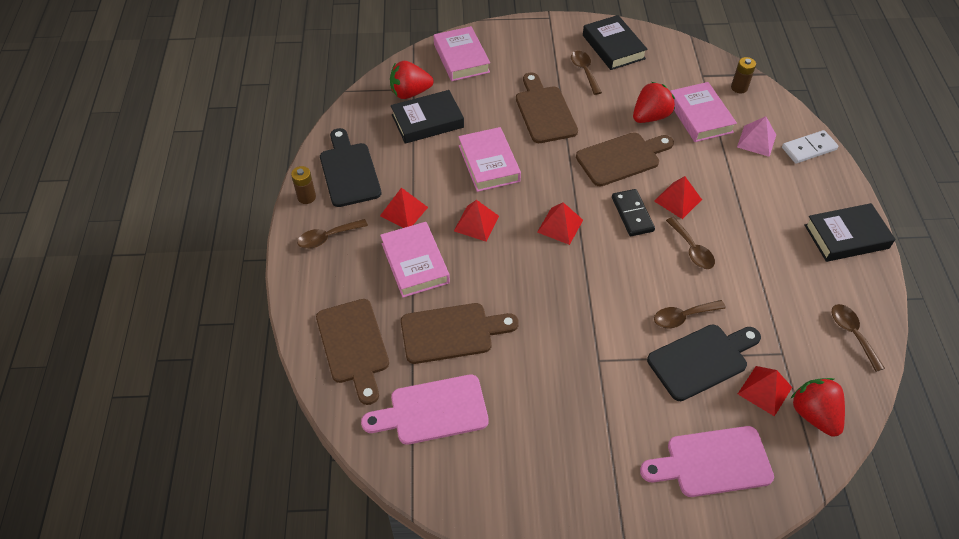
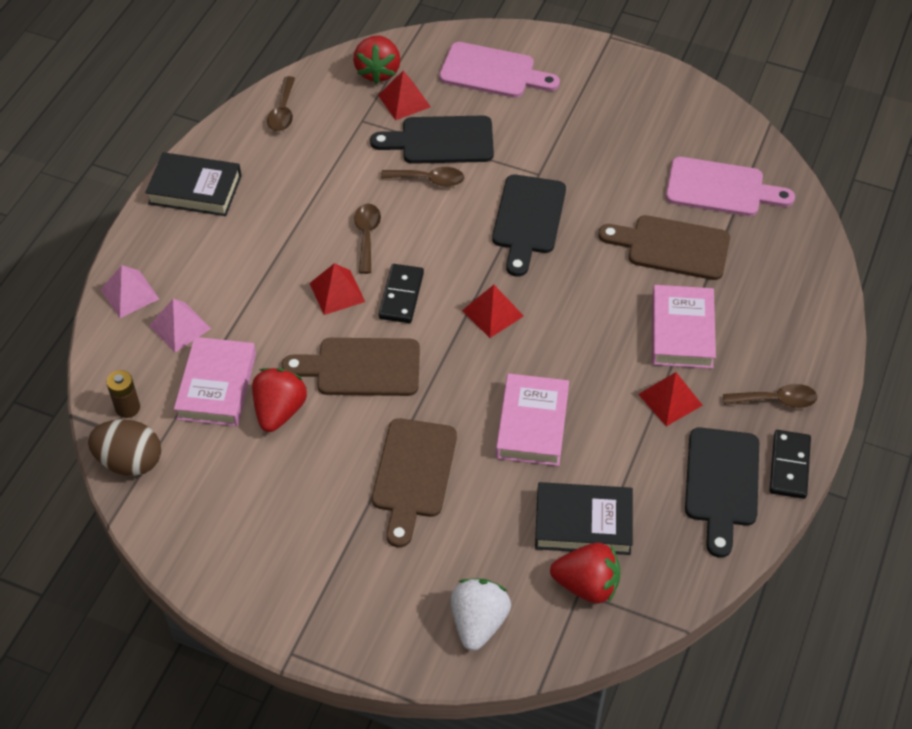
camera: 155 degrees left, 0 degrees up
brown battery [291,166,316,204] -> black domino [769,430,811,499]
brown cutting board [316,299,389,405] -> none
pink book [434,26,490,81] -> white strawberry [450,578,511,651]
red pyramid [454,200,499,242] -> none
brown spoon [571,50,602,95] -> none
black book [583,15,648,70] -> none
red strawberry [633,82,675,123] -> red strawberry turned 120 degrees clockwise [252,368,307,432]
white domino [782,130,839,163] -> pink pyramid [100,265,159,318]
none -> brown egg [88,419,161,476]
none -> black cutting board [492,175,566,276]

